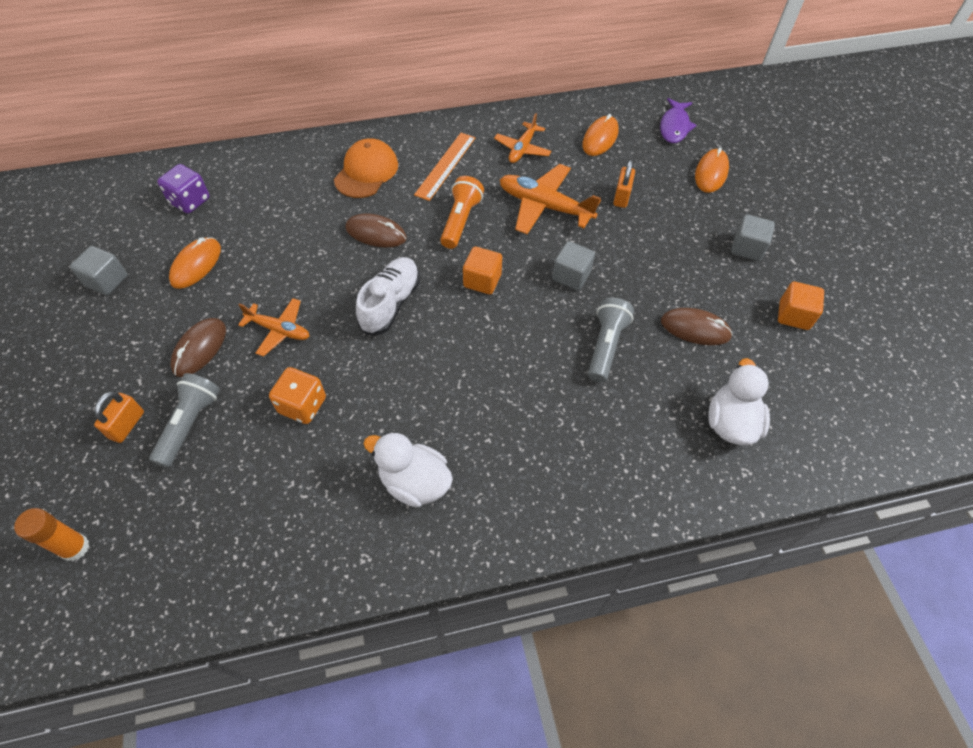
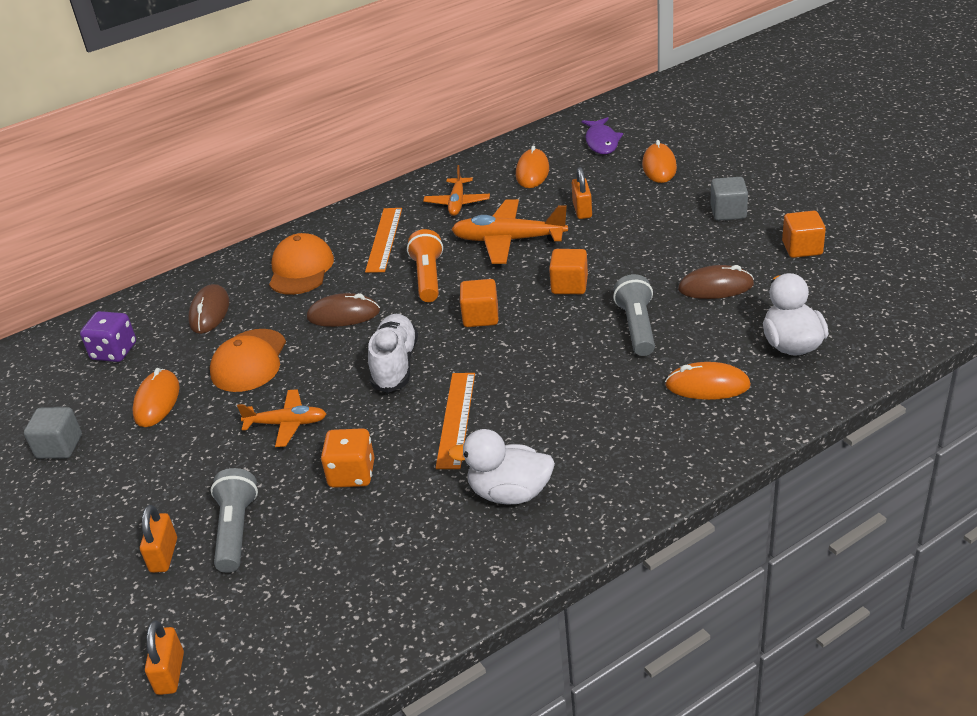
camera: 15 degrees left, 20 degrees down
orange glue stick [14,508,89,561] -> orange padlock [145,621,184,695]
brown mouse [170,318,226,377] -> brown mouse moved to [188,284,229,334]
grey cube [552,241,595,290] -> orange cube [549,249,588,294]
none -> orange cap [210,329,286,392]
none -> orange ruler [436,373,475,469]
none -> orange mouse [665,362,751,400]

